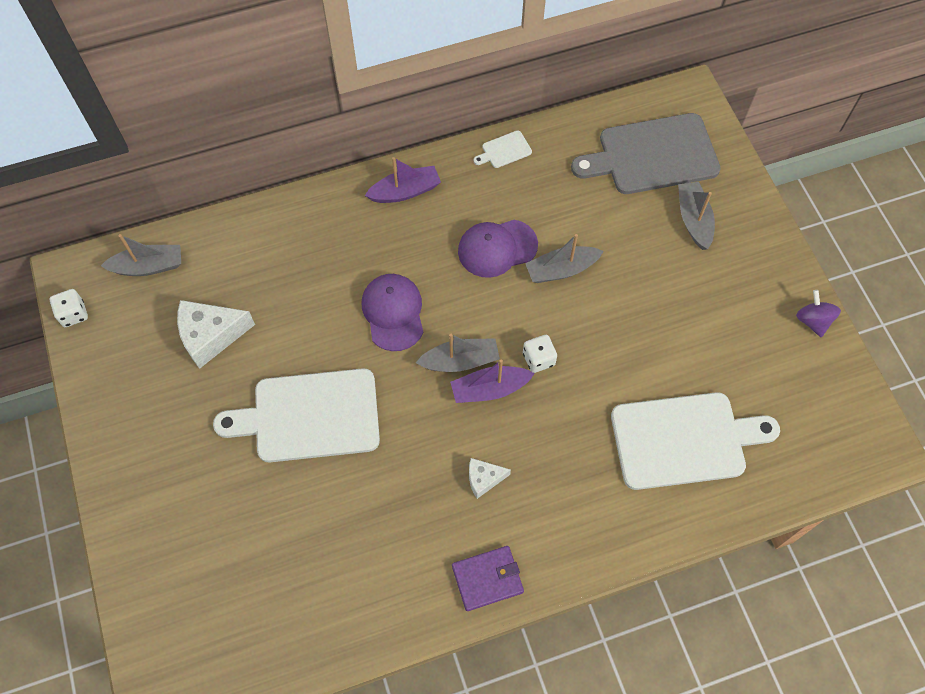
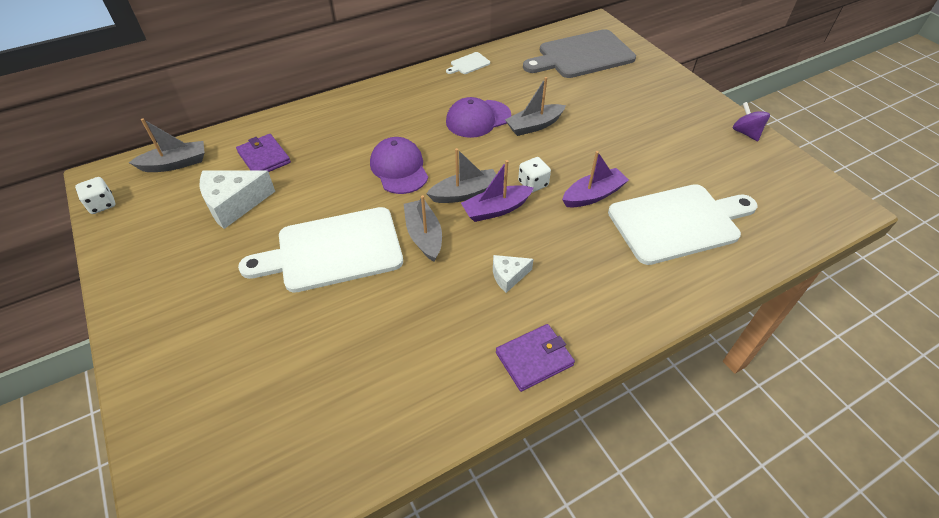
camera: 10 degrees left, 15 degrees down
purple boat [365,157,441,203] -> purple boat moved to [562,151,629,207]
grey boat [678,182,715,250] -> grey boat moved to [404,195,442,262]
none -> purple wallet [236,134,291,172]

